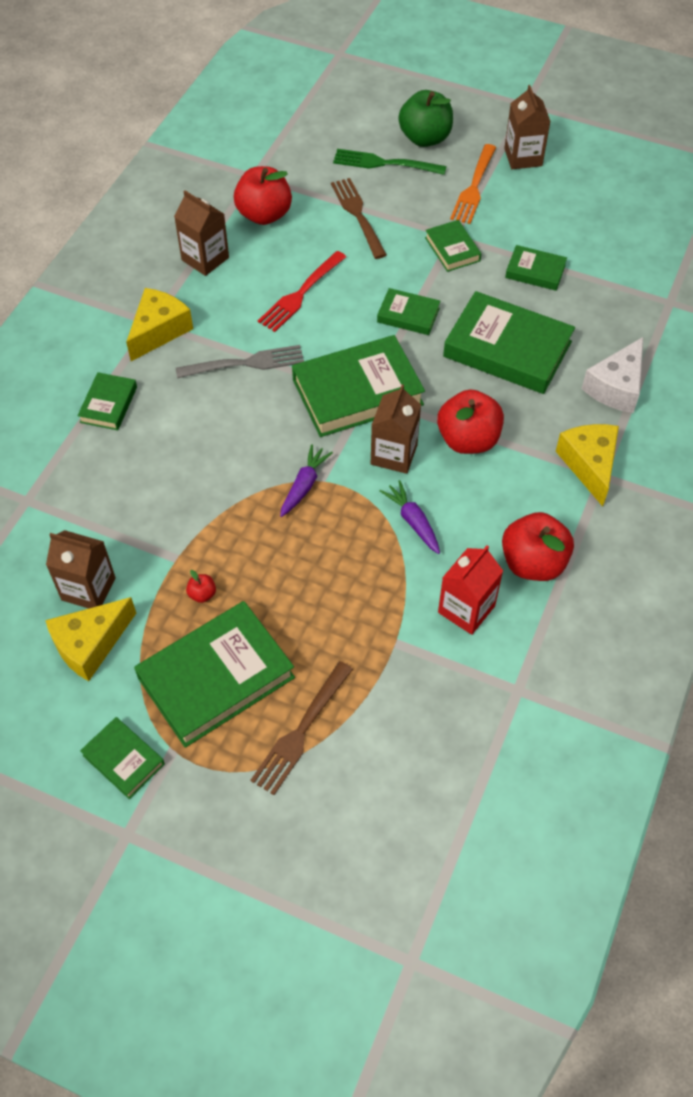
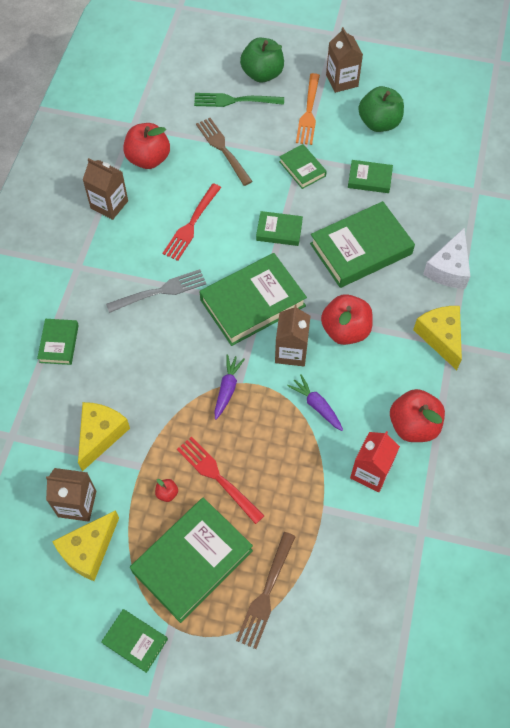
camera: 10 degrees left, 5 degrees up
yellow cheese [126,288,193,361] -> yellow cheese moved to [78,402,130,471]
green book [443,291,575,394] -> green book turned 45 degrees counterclockwise [310,201,415,288]
none -> red fork [177,436,264,524]
none -> green apple [358,86,404,132]

